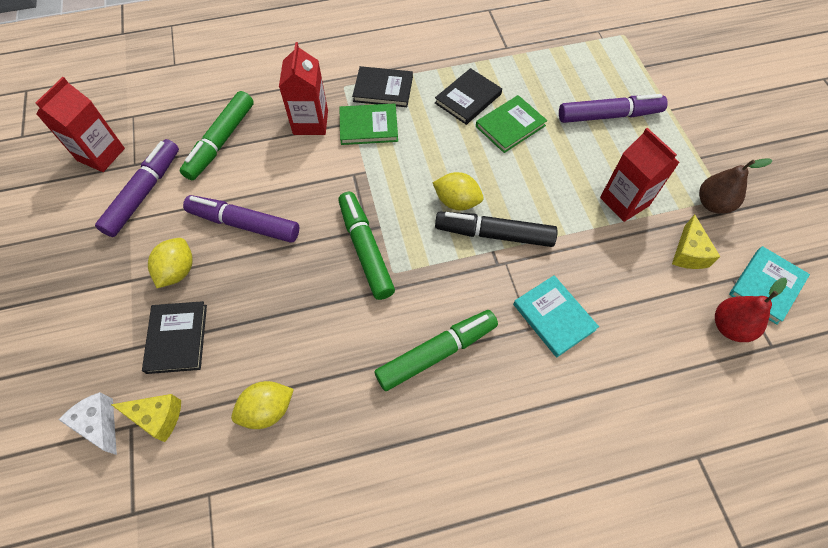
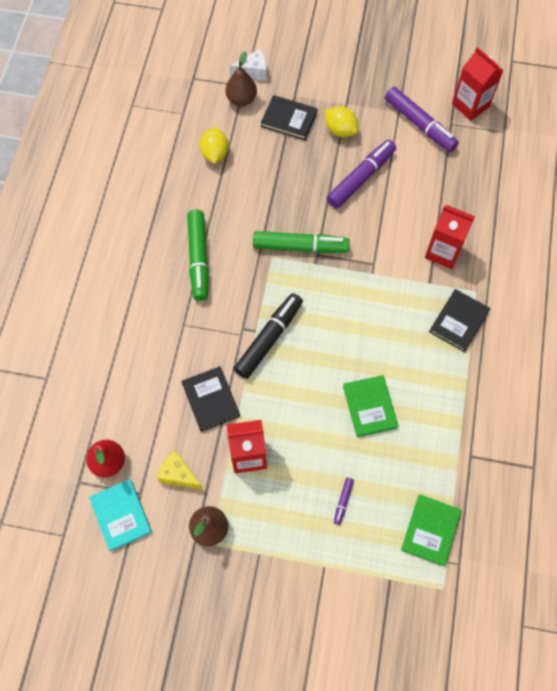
camera: 115 degrees right, 5 degrees up
yellow cheese [111,394,181,442] -> brown pear [225,51,257,106]
green marker [180,91,254,180] -> none
green book [340,103,398,145] -> green book moved to [401,494,462,566]
yellow lemon [433,172,484,210] -> none
black book [435,68,502,125] -> black book moved to [182,366,240,432]
turquoise book [513,275,599,357] -> none
purple marker [559,94,668,123] -> purple marker [334,478,354,525], size x0.44

